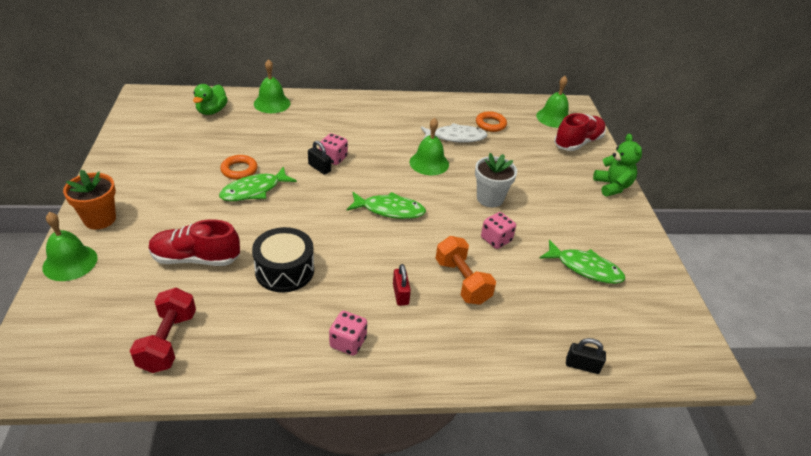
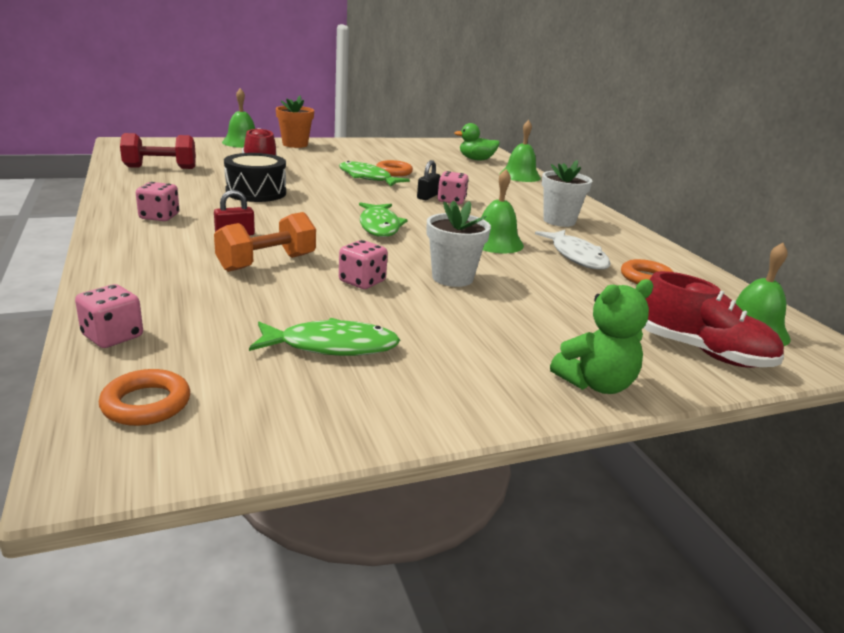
camera: 75 degrees right, 15 degrees down
green fish [540,240,625,284] -> green fish turned 105 degrees counterclockwise [249,318,400,356]
black padlock [566,338,606,374] -> pink dice [75,284,143,348]
none -> orange ring [99,369,190,426]
none -> white flower pot [542,160,592,227]

